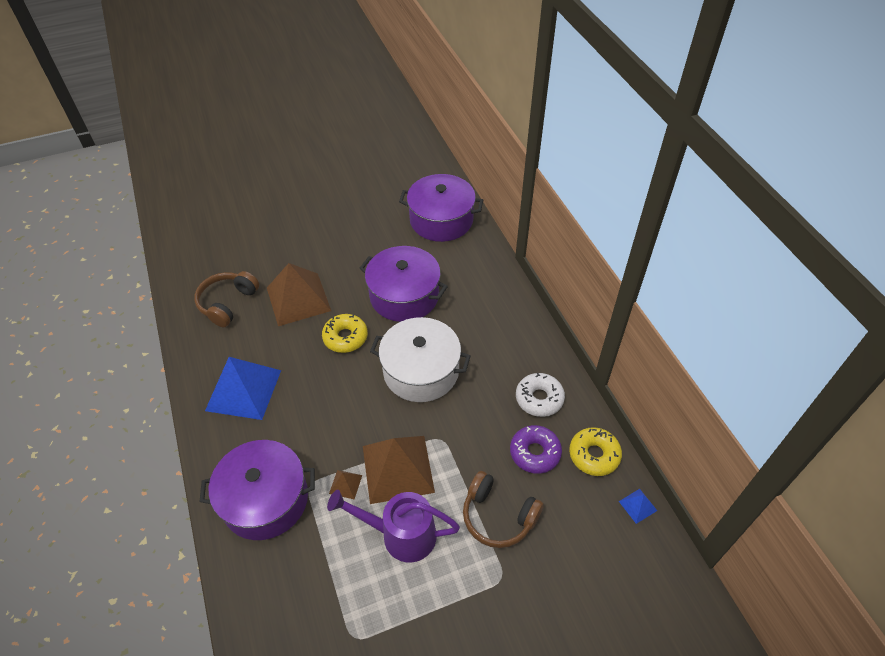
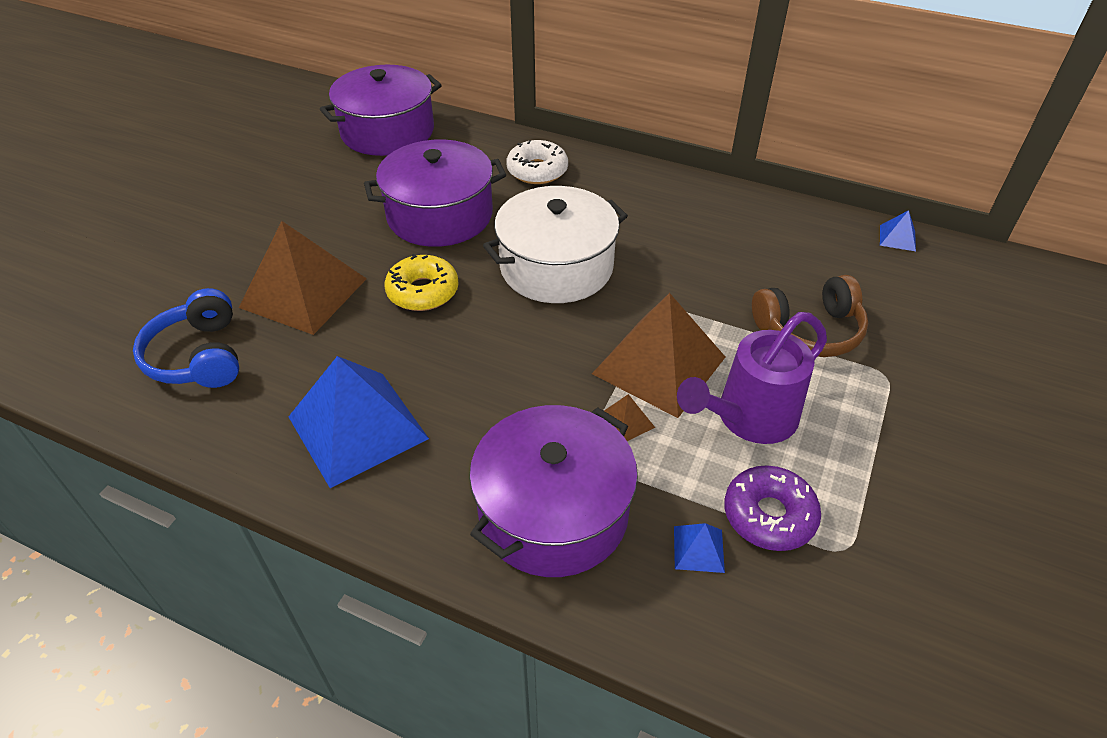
camera: 45 degrees left, 5 degrees down
brown headphones [194,271,259,327] -> blue headphones [133,288,239,388]
purple donut [510,425,562,474] -> purple donut moved to [724,465,821,551]
white donut [516,373,565,417] -> white donut moved to [506,140,568,184]
yellow donut [569,427,622,476] -> none
none -> blue pyramid [674,523,725,573]

